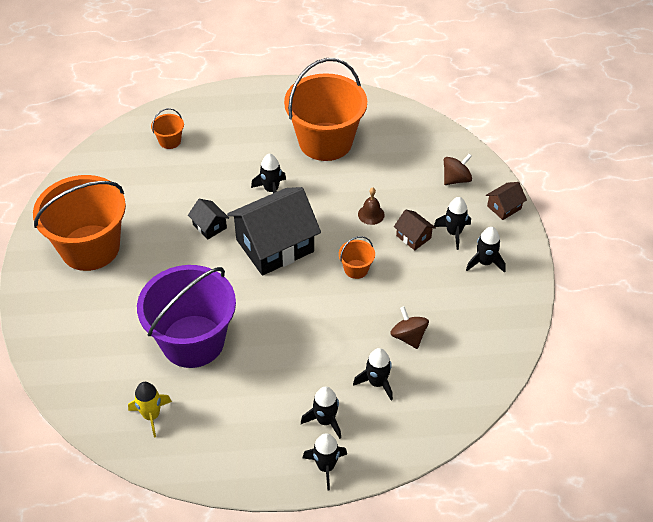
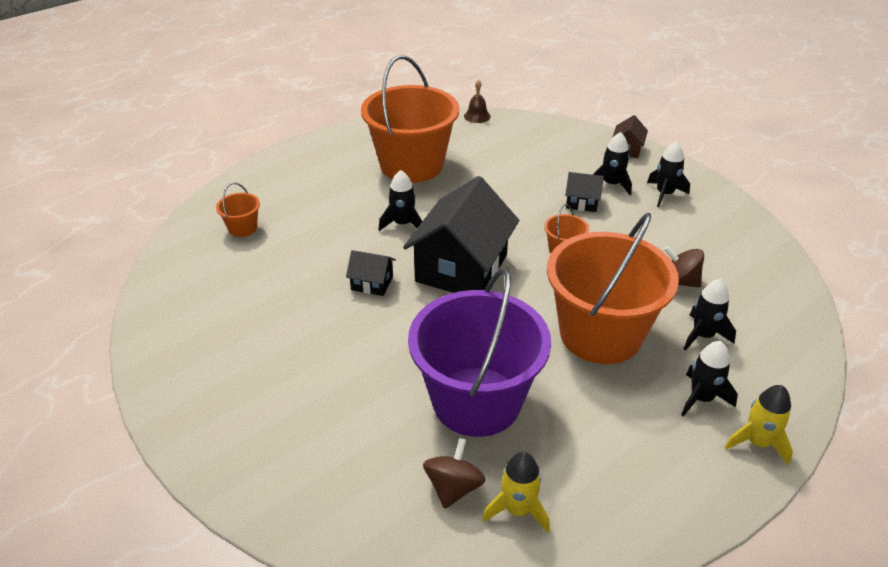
camera: 35 degrees left, 10 degrees down
orange bucket [33,175,126,271] -> orange bucket moved to [547,213,679,364]
black rocket [303,433,347,491] -> yellow rocket [725,385,793,466]
brown bell [358,188,385,225] -> brown bell moved to [464,79,491,123]
brown house [394,210,436,250] -> black house [565,172,604,212]
brown spinning top [444,154,472,185] -> brown spinning top moved to [423,438,486,509]

